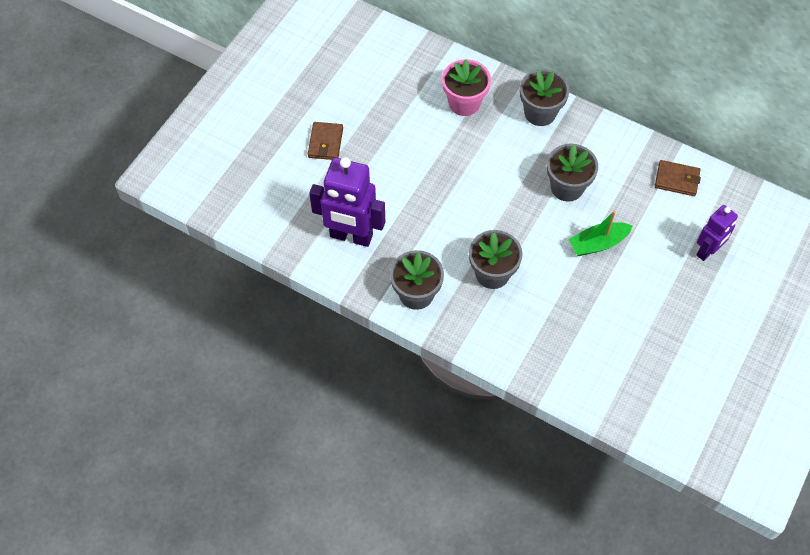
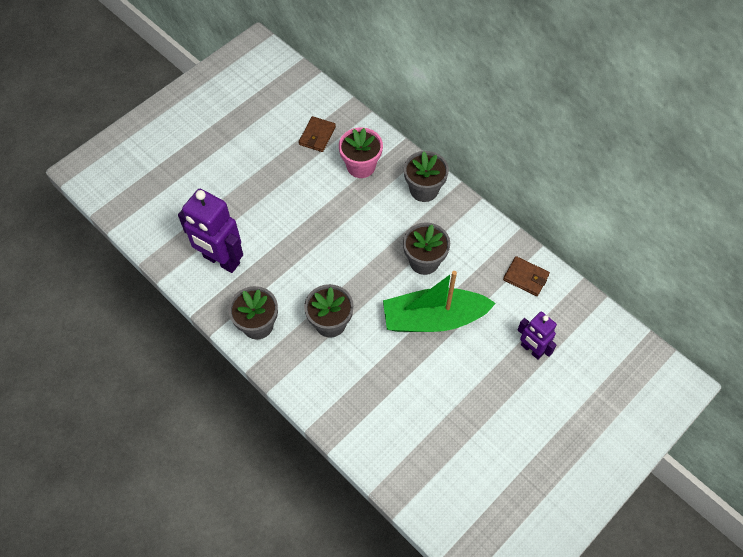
camera: 15 degrees right, 0 degrees up
brown wallet [308,122,343,160] -> brown wallet moved to [299,116,336,152]
green boat [568,211,633,256] -> green boat [383,271,496,332], size x1.79
purple robot [697,205,738,261] -> purple robot turned 75 degrees clockwise [518,312,557,360]

